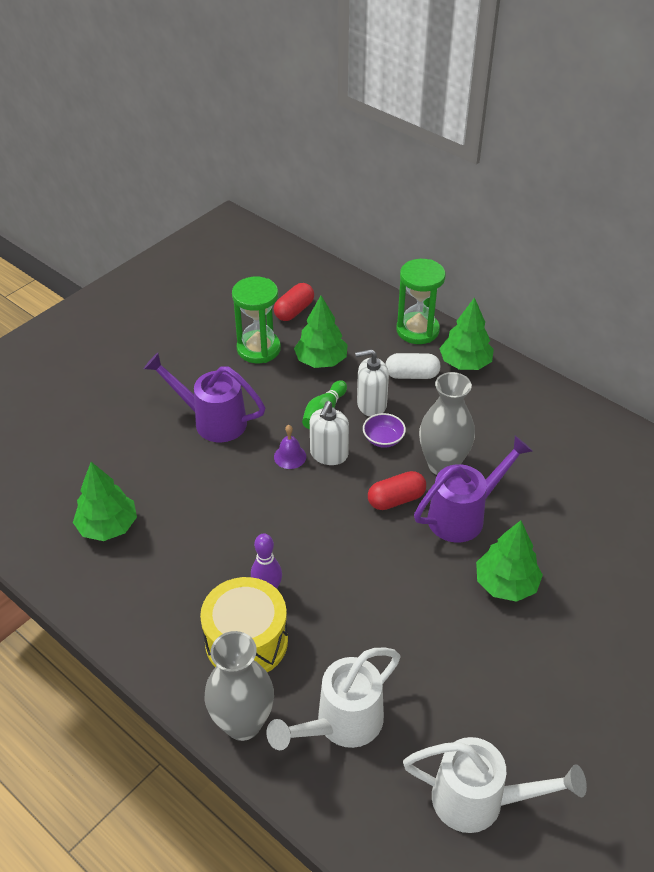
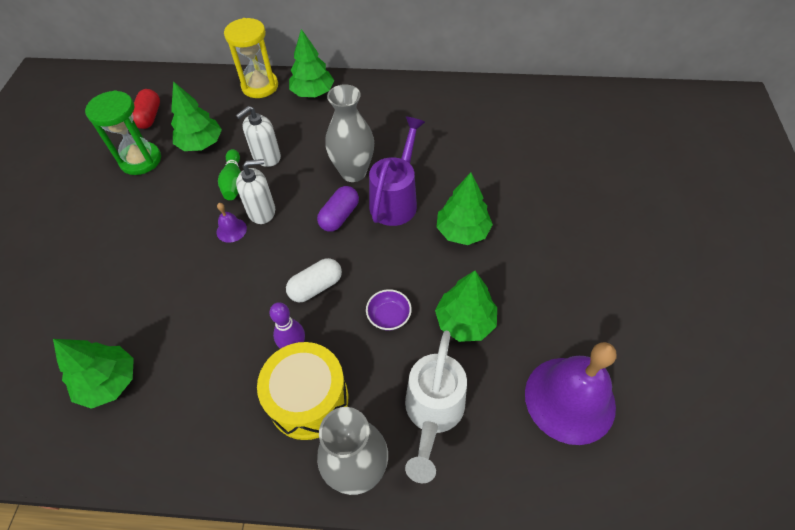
camera: 35 degrees left, 10 degrees up
purple watering can [144,353,265,442] -> none
white soap dispenser [310,401,349,465] -> white soap dispenser turned 90 degrees counterclockwise [236,159,275,224]
purple bowl [363,413,406,448] -> purple bowl moved to [366,289,412,331]
red capsule [368,471,426,510] -> purple capsule [317,186,359,232]
white capsule [385,353,441,379] -> white capsule moved to [286,258,342,302]
green hourglass [396,259,445,344] -> yellow hourglass [224,18,278,98]
white watering can [403,737,587,833] -> purple bell [525,342,616,445]
none -> green tree [435,271,497,342]

